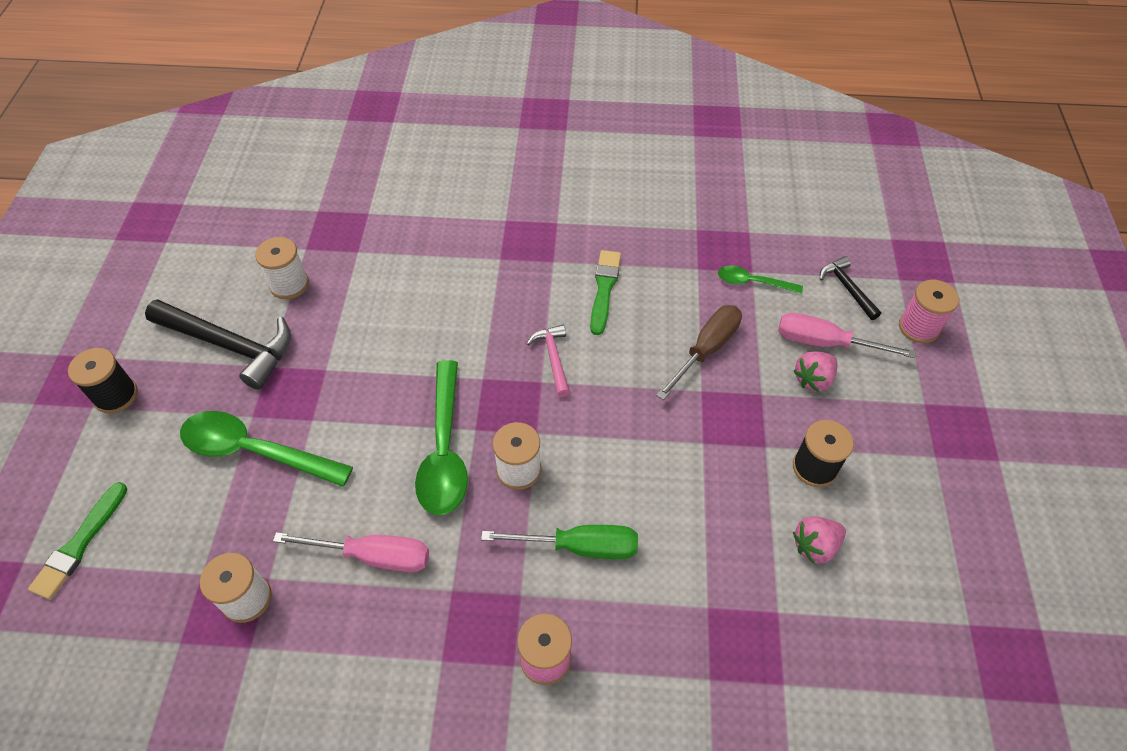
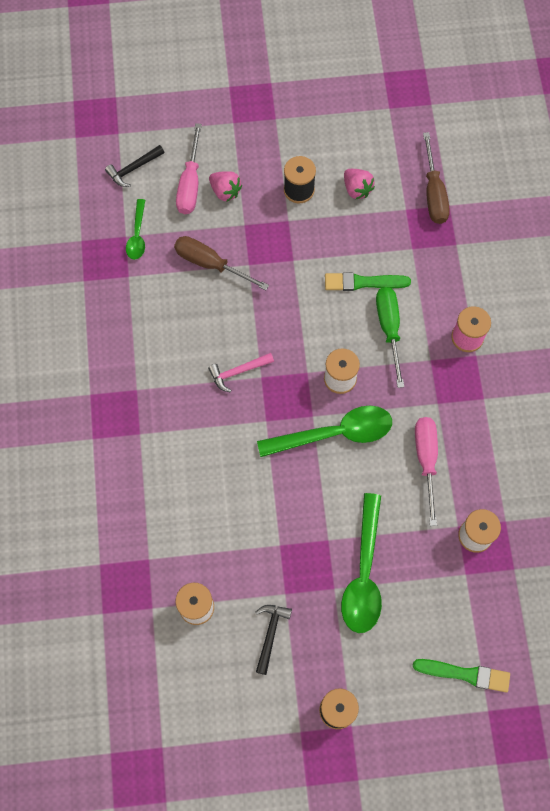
camera: 100 degrees left, 15 degrees up
black hammer [145,299,291,390] -> black hammer [255,605,292,675], size x0.52
green brush [590,250,621,335] -> green brush moved to [325,272,411,291]
pink spool [899,280,959,343] -> none
none -> brown screwdriver [423,132,450,224]

